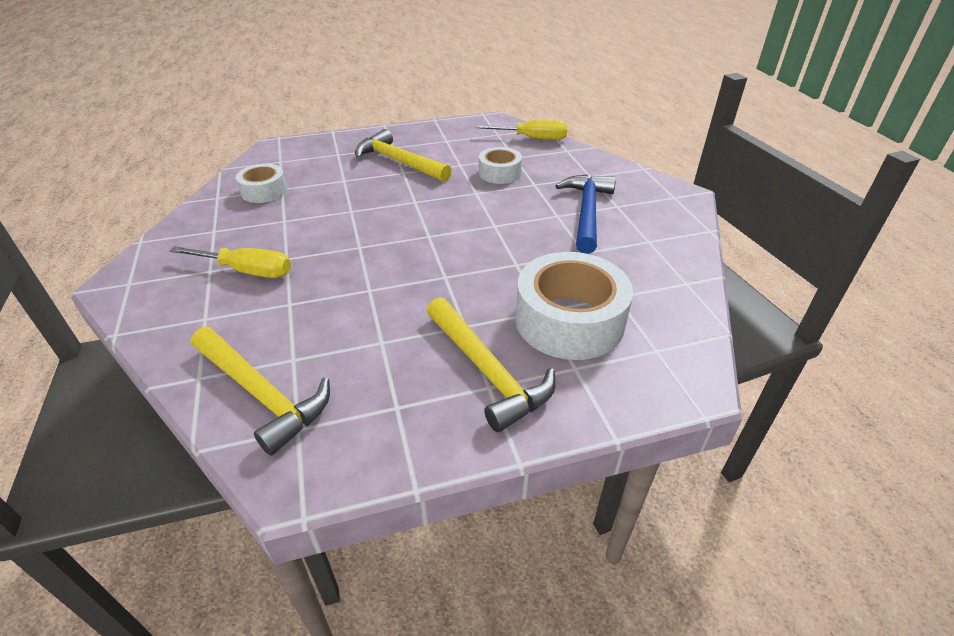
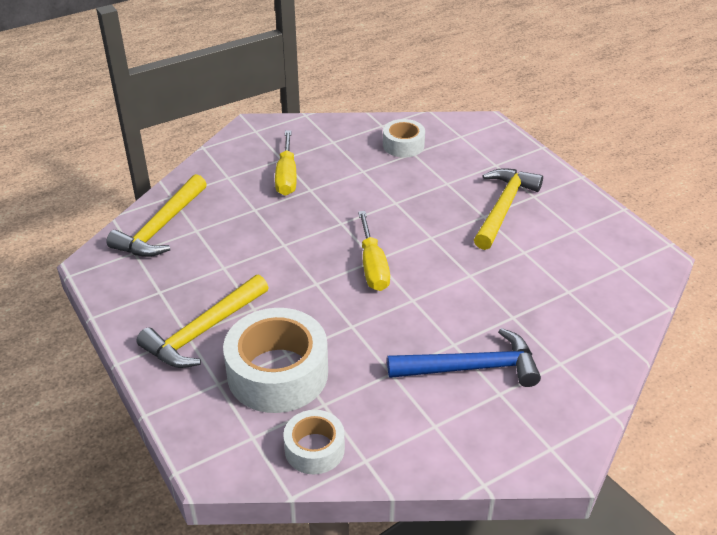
camera: 75 degrees right, 0 degrees up
yellow screwdriver [476,120,568,140] -> yellow screwdriver moved to [358,211,390,291]
white tape [479,147,522,184] -> white tape moved to [283,410,345,474]

